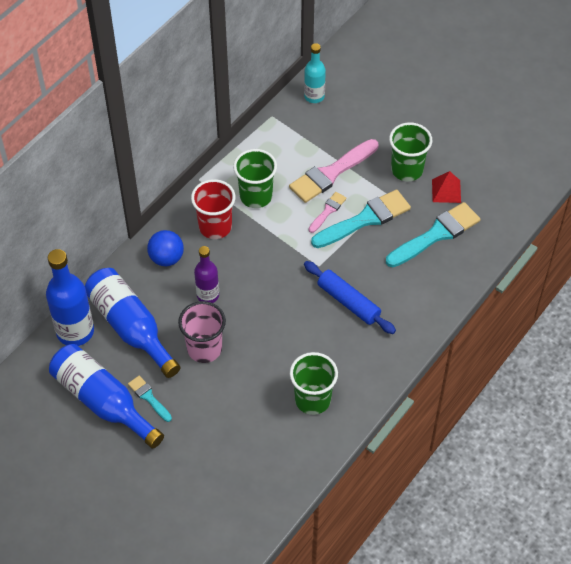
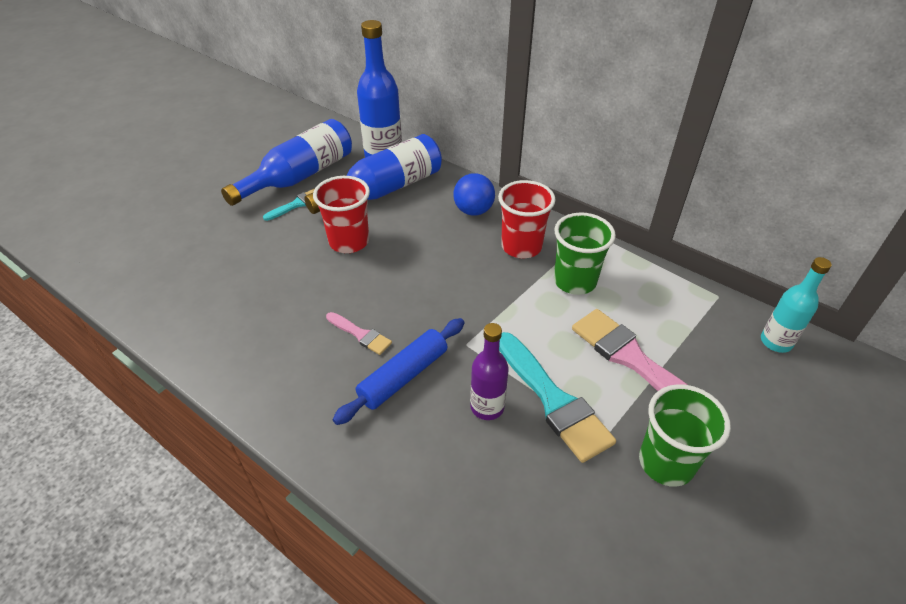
camera: 90 degrees right, 10 degrees down
pink cup [178,301,226,363] -> red cup [313,176,370,253]
purple bottle [194,246,219,303] -> purple bottle moved to [470,323,509,420]
green cup [290,352,338,415] -> none
pink brush [309,192,347,233] -> pink brush moved to [326,312,392,355]
turquoise brush [386,202,481,267] -> none
red pyramid [432,171,461,203] -> none

